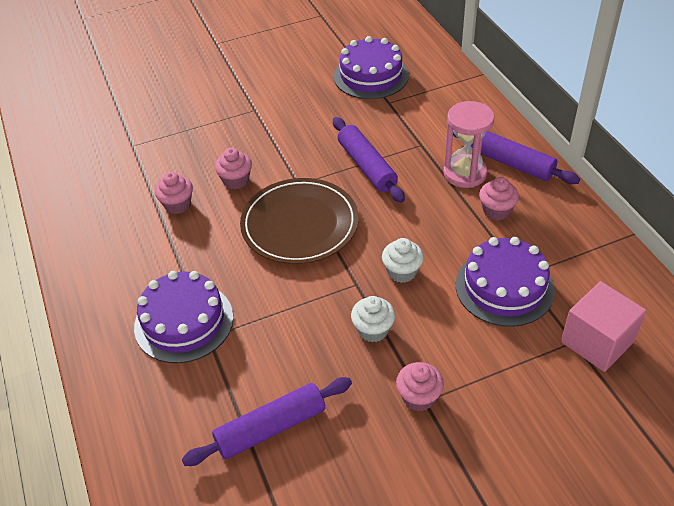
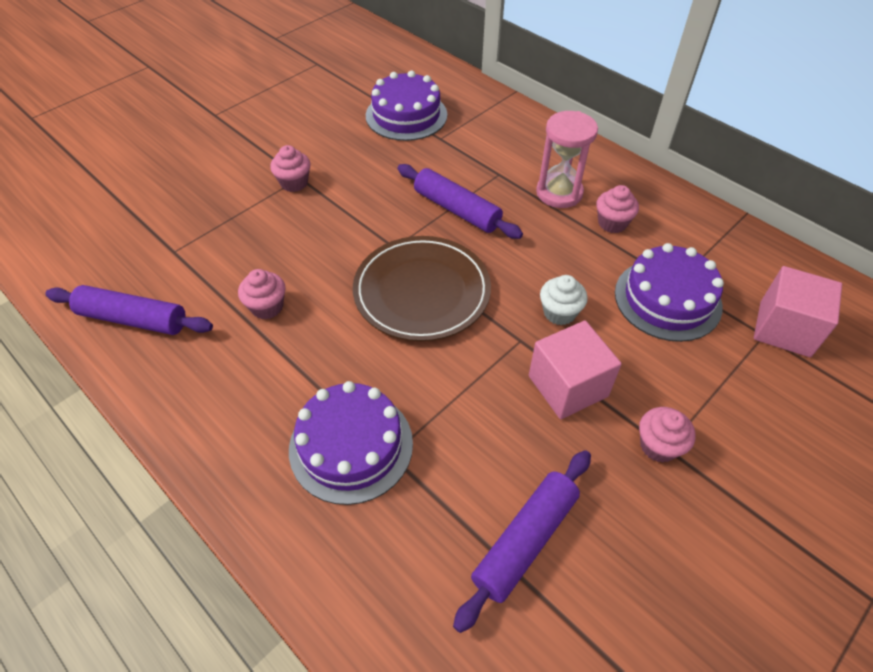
camera: 25 degrees left, 5 degrees up
pink cupcake [215,148,252,189] -> pink cupcake moved to [270,145,310,192]
white cupcake [351,296,395,342] -> pink cube [529,321,622,419]
purple rolling pin [453,131,580,184] -> purple rolling pin moved to [45,285,213,335]

